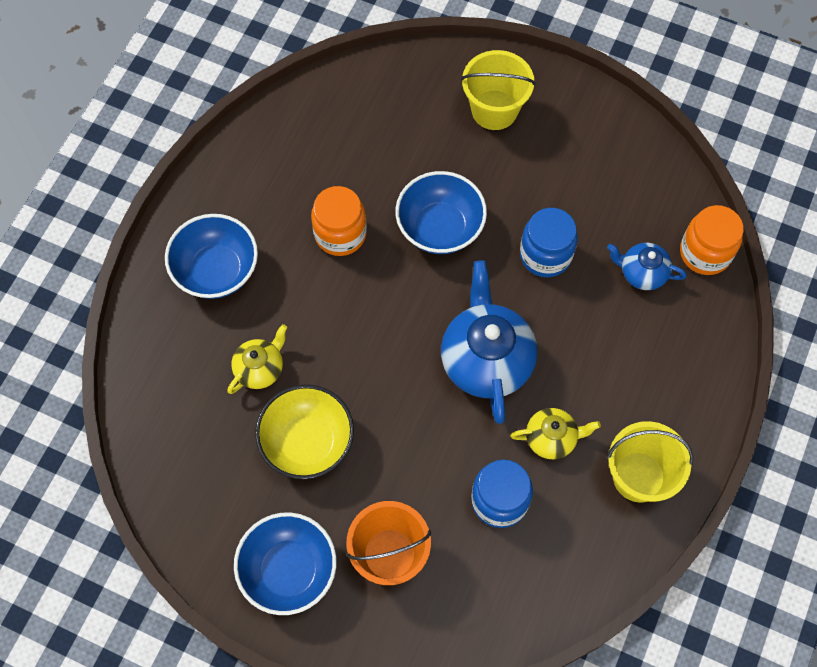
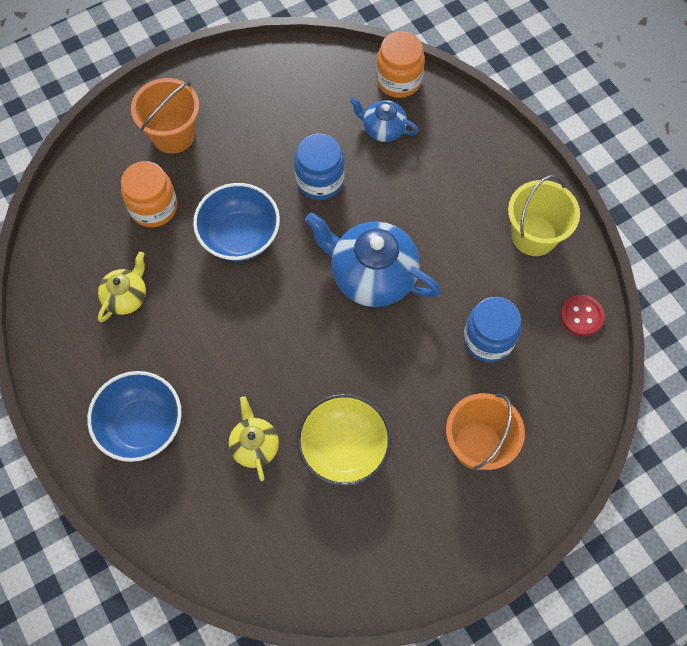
camera: 55 degrees left, 0 degrees up
blue bowl [234,512,337,615] -> none
orange jar [311,186,367,256] -> orange jar moved to [121,161,177,227]
yellow bucket [461,50,536,130] -> orange bucket [131,78,199,154]
yellow teapot [510,408,601,459] -> yellow teapot moved to [98,252,146,322]
blue teapot [607,243,687,290] -> blue teapot turned 60 degrees clockwise [350,97,418,142]
none -> red button [560,295,605,337]

